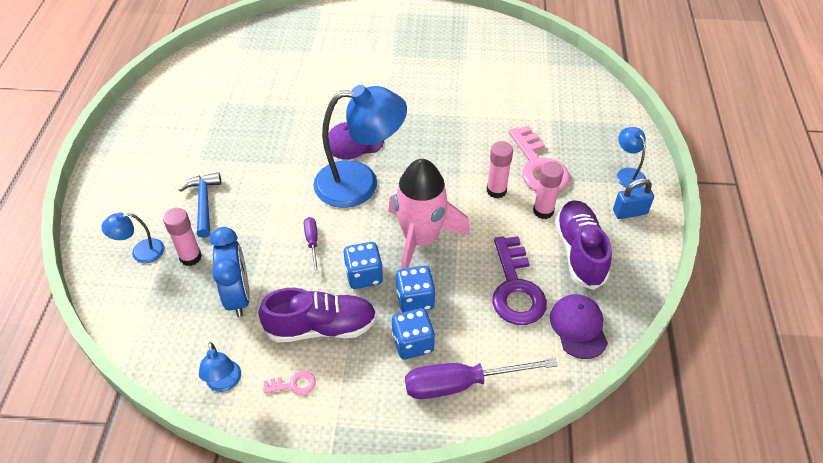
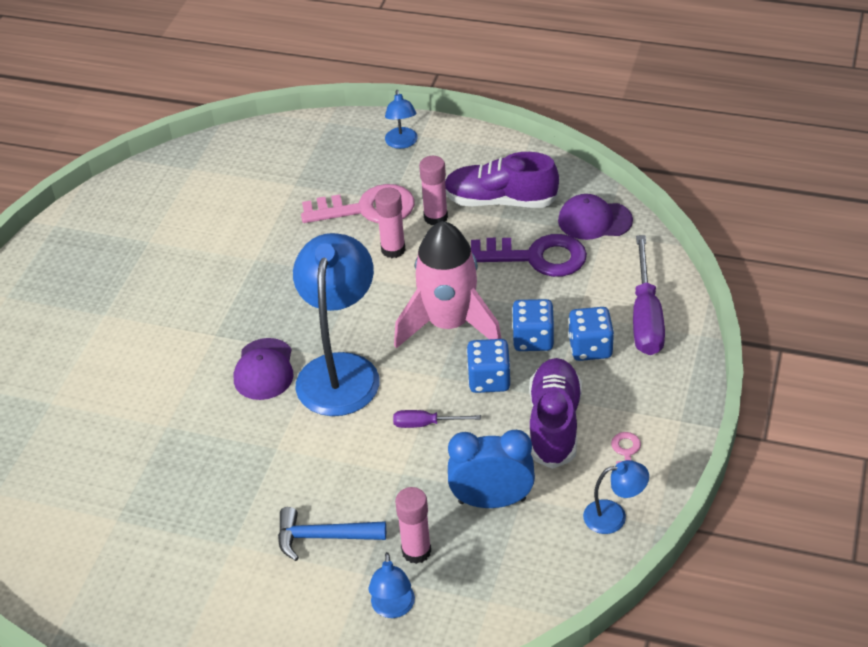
camera: 75 degrees left, 5 degrees down
blue padlock [613,178,654,219] -> none
blue lamp [617,127,646,189] -> blue lamp turned 90 degrees counterclockwise [385,90,418,149]

